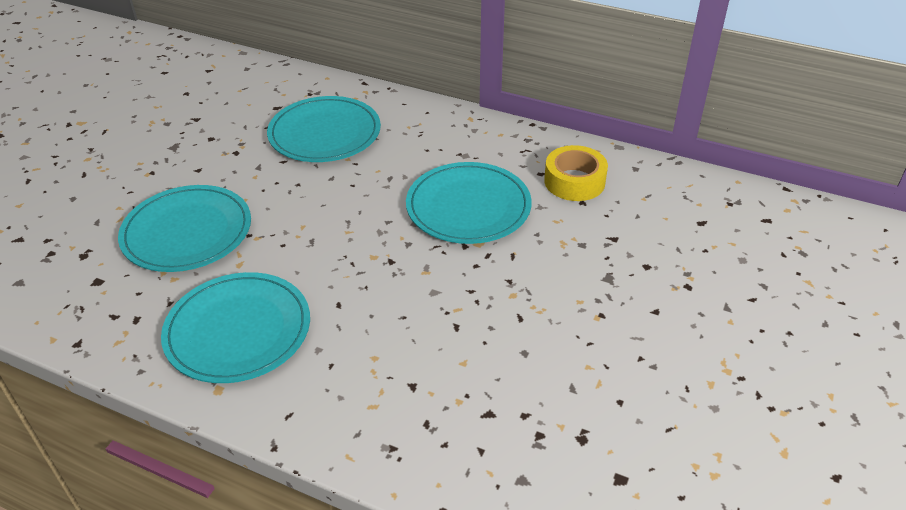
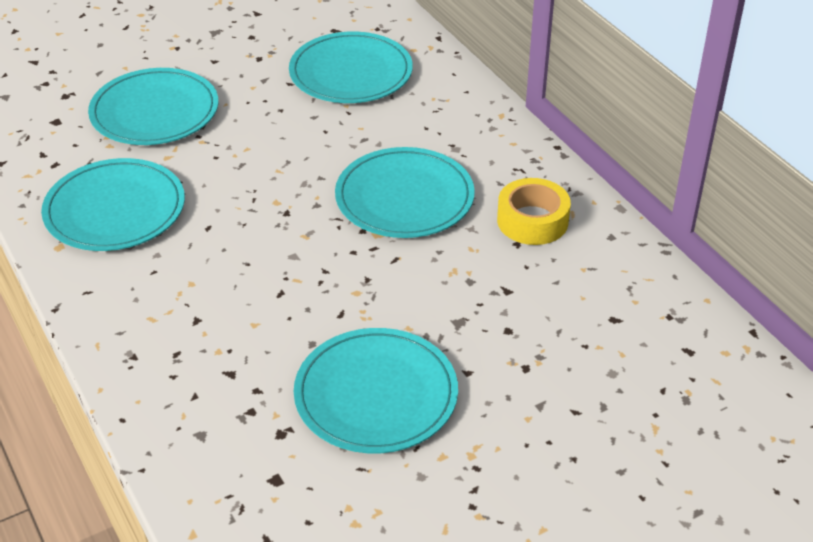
camera: 35 degrees right, 0 degrees up
none -> turquoise plate [294,328,458,453]

